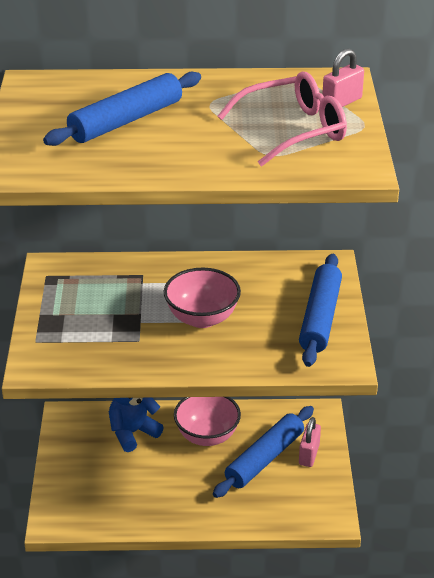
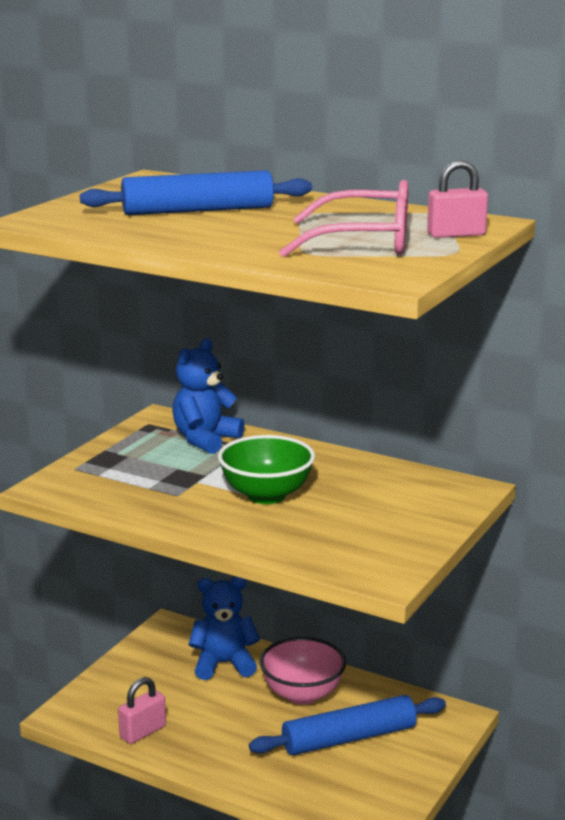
camera: 30 degrees right, 15 degrees down
pink bowl [164,268,241,328] -> green bowl [218,435,315,504]
blue rolling pin [299,254,342,367] -> none
pink padlock [299,417,321,467] -> pink padlock moved to [118,677,166,744]
none -> blue teddy bear [172,338,245,454]

